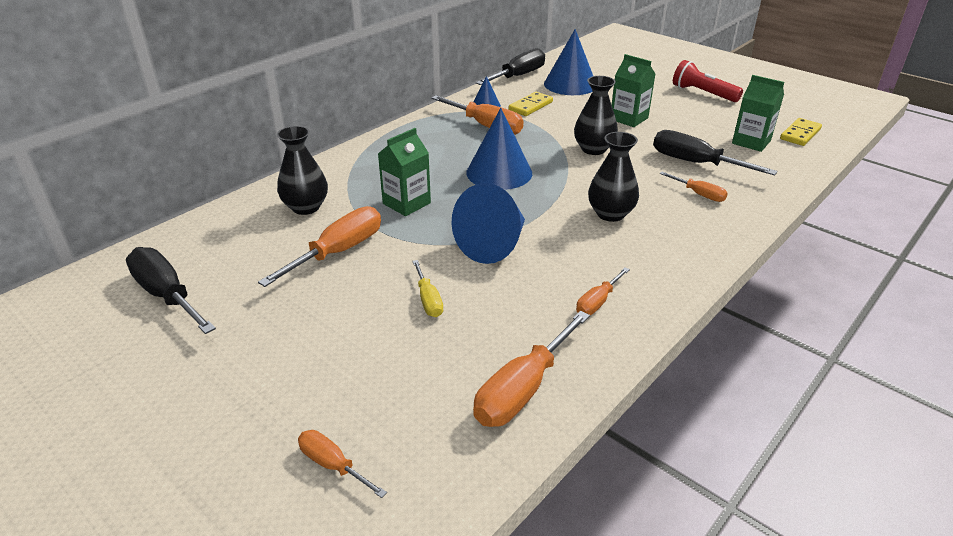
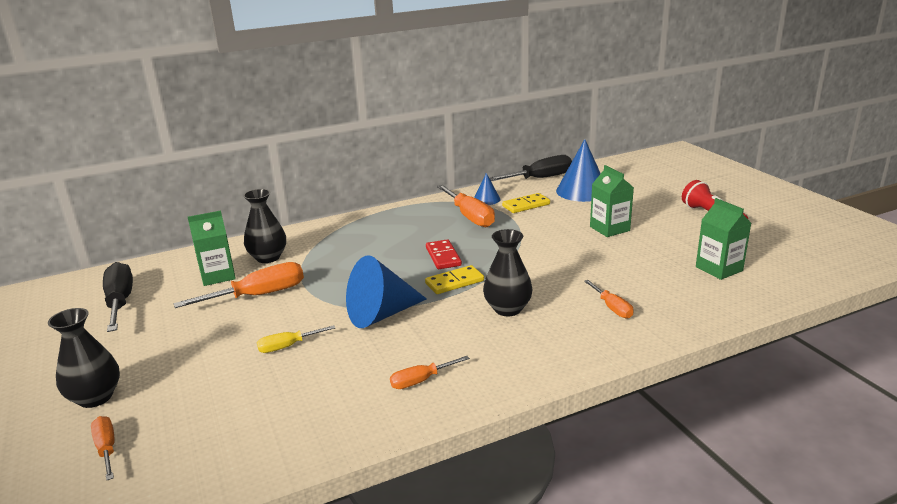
camera: 25 degrees right, 10 degrees down
green carton [378,128,431,216] -> green carton moved to [188,211,236,286]
yellow screwdriver [412,260,443,317] -> yellow screwdriver turned 60 degrees clockwise [257,325,335,353]
blue cone [466,108,532,190] -> red domino [426,239,462,269]
orange screwdriver [473,311,590,427] -> none
black vase [574,76,618,155] -> black vase moved to [48,308,120,408]
black screwdriver [653,130,778,176] -> none
yellow domino [780,118,822,146] -> yellow domino moved to [425,265,484,294]

